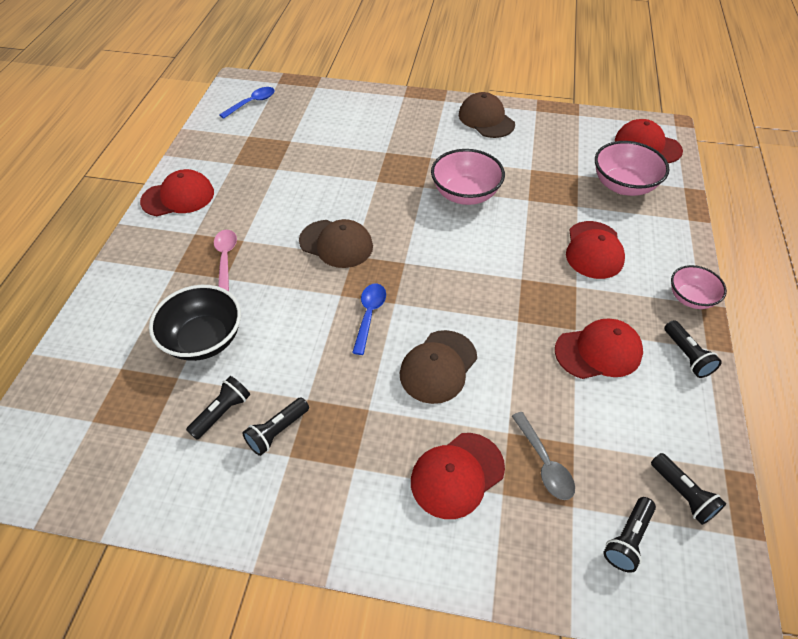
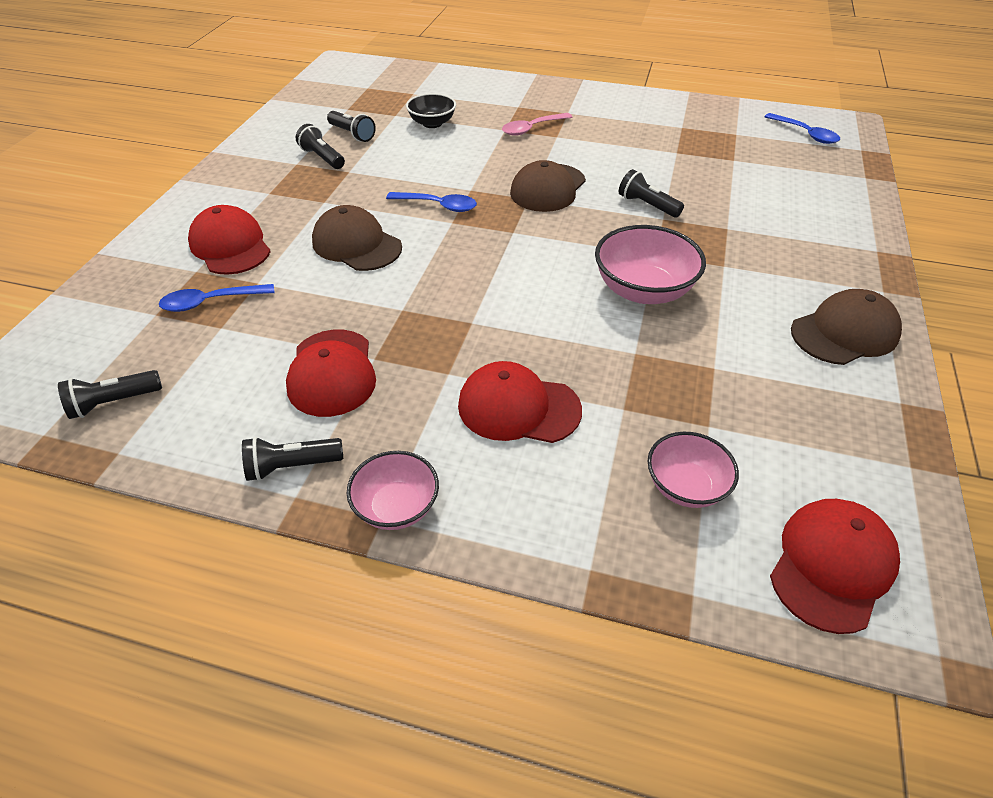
camera: 95 degrees right, 5 degrees down
red cap [140,169,214,216] -> none
black bowl [149,285,241,361] -> black bowl [406,93,456,128], size x0.63
pink spoon [214,230,237,291] -> pink spoon turned 150 degrees clockwise [502,113,572,136]
grey spoon [512,412,575,500] -> blue spoon [159,284,275,312]
pink bowl [595,141,670,196] -> pink bowl [648,432,739,508], size x0.63
black flashlight [603,497,656,573] -> black flashlight moved to [619,169,684,218]

